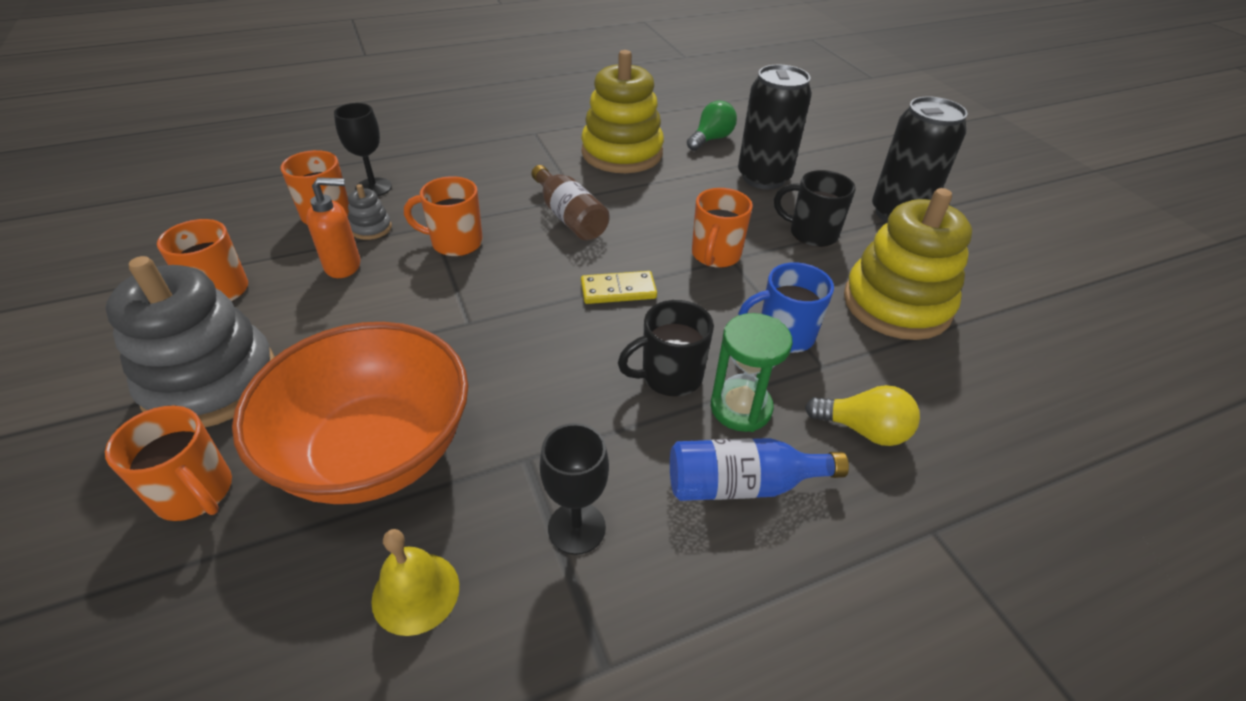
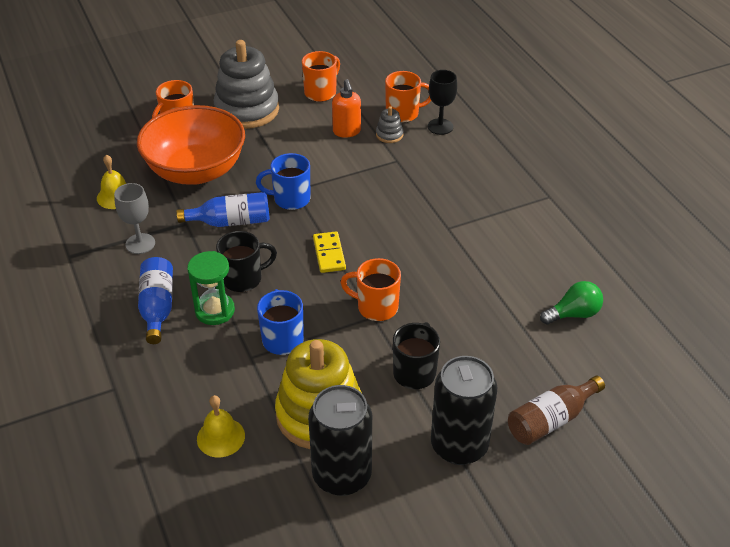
camera: 90 degrees right, 0 degrees up
orange mug [404,176,483,257] -> none
brown bottle [531,165,610,241] -> brown bottle moved to [508,376,605,445]
black goblet [540,423,609,555] -> grey goblet [114,183,155,254]
yellow stacking toy [581,50,664,173] -> none
black mug [618,300,714,397] -> black mug turned 90 degrees clockwise [216,231,277,292]
green light bulb [687,100,737,151] -> green light bulb turned 60 degrees counterclockwise [540,281,603,324]
black can [738,65,812,189] -> black can moved to [308,385,372,496]
yellow light bulb [805,385,920,446] -> none
none -> blue bottle [176,192,270,227]
none -> yellow bell [197,395,245,458]
none -> blue mug [256,153,311,210]

